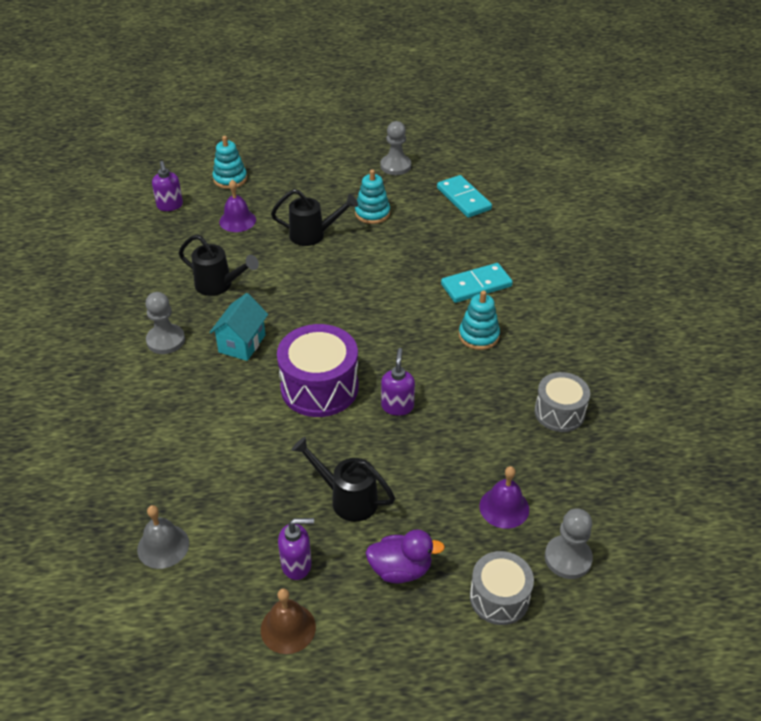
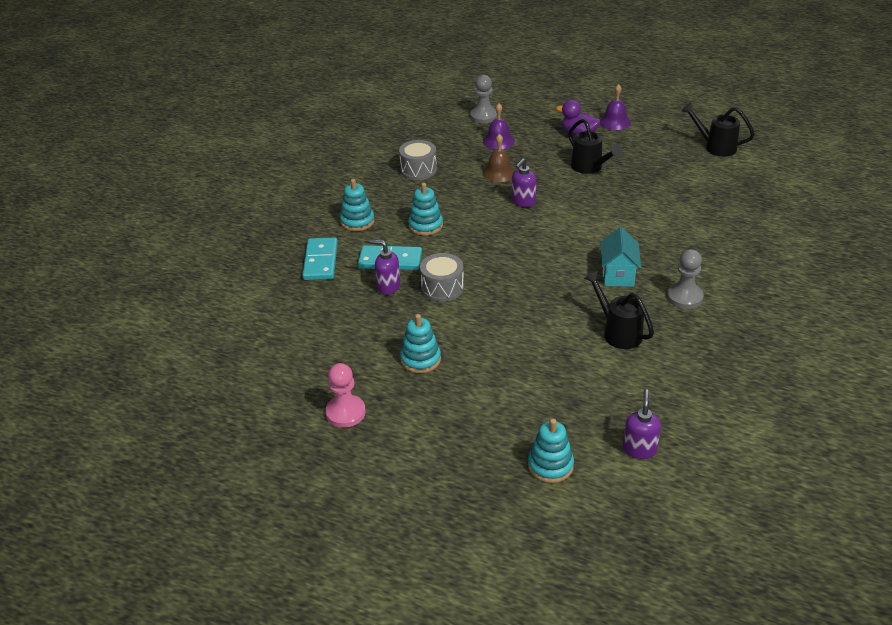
camera: 150 degrees left, 5 degrees down
grey bell [137,505,189,569] -> none
turquoise house [210,293,268,361] -> turquoise house turned 45 degrees counterclockwise [600,227,641,287]
purple bell [219,180,256,232] -> purple bell moved to [600,84,631,130]
brown bell [261,588,316,654] -> brown bell moved to [483,134,515,182]
black watering can [271,189,358,246] -> black watering can moved to [681,102,755,157]
purple drum [277,324,359,417] -> none
purple soap dispenser [278,518,314,580] -> purple soap dispenser moved to [369,239,400,295]
grey pawn [380,121,411,175] -> pink pawn [325,363,366,428]
turquoise domino [437,175,492,218] -> turquoise domino moved to [302,237,338,280]
grey drum [470,551,534,625] -> grey drum moved to [420,253,464,302]
none -> turquoise stacking toy [340,179,375,231]

